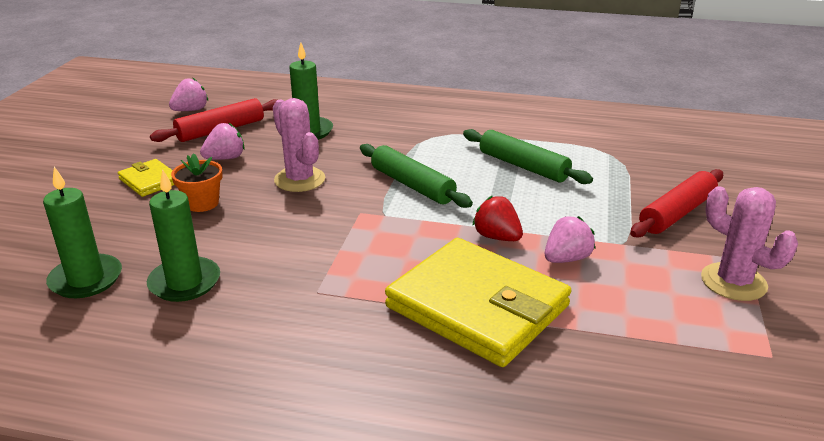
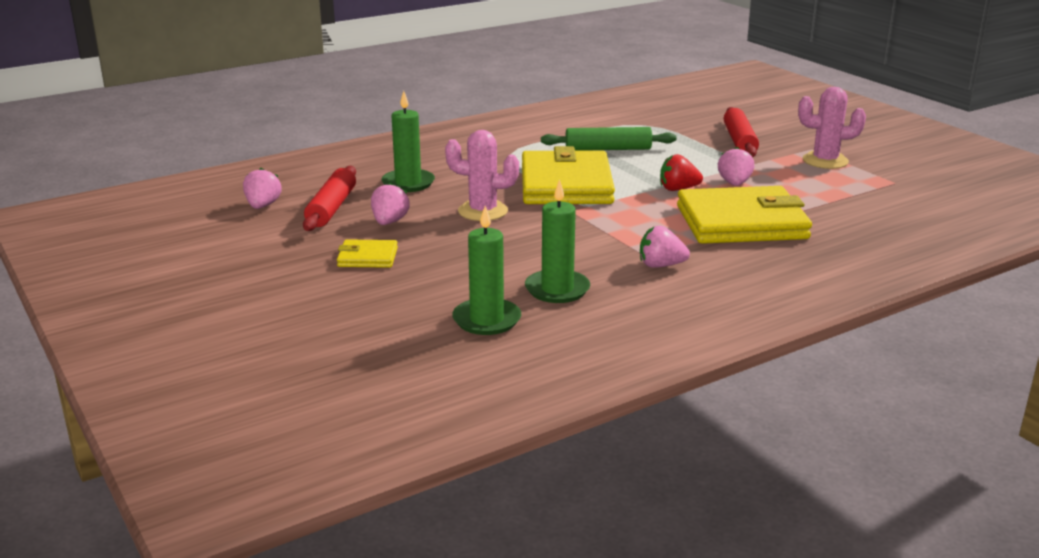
camera: 45 degrees left, 5 degrees down
orange flower pot [171,153,223,212] -> none
green rolling pin [360,144,473,208] -> yellow wallet [522,146,615,204]
none -> pink strawberry [640,226,690,268]

